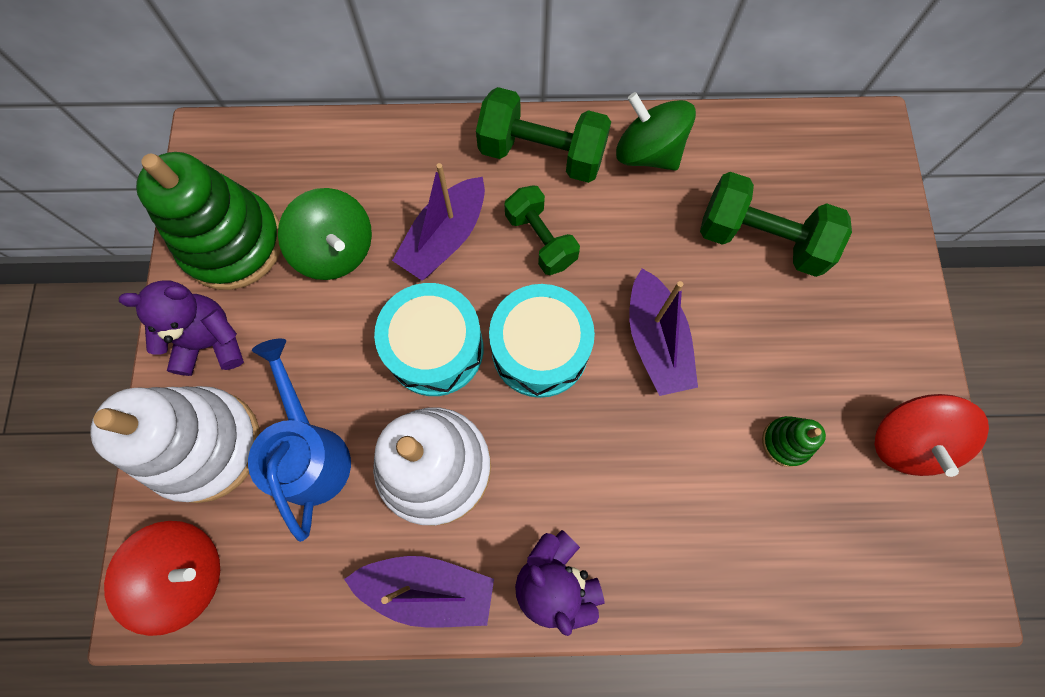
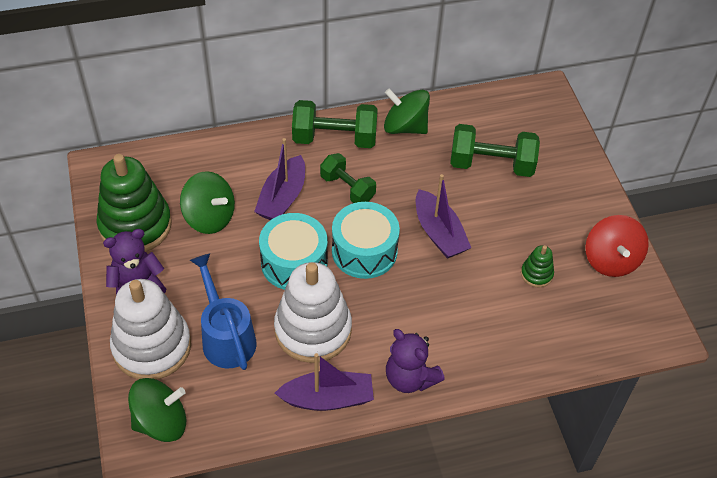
camera: 15 degrees left, 20 degrees down
red spinning top [104,521,220,636] -> green spinning top [128,378,186,442]

